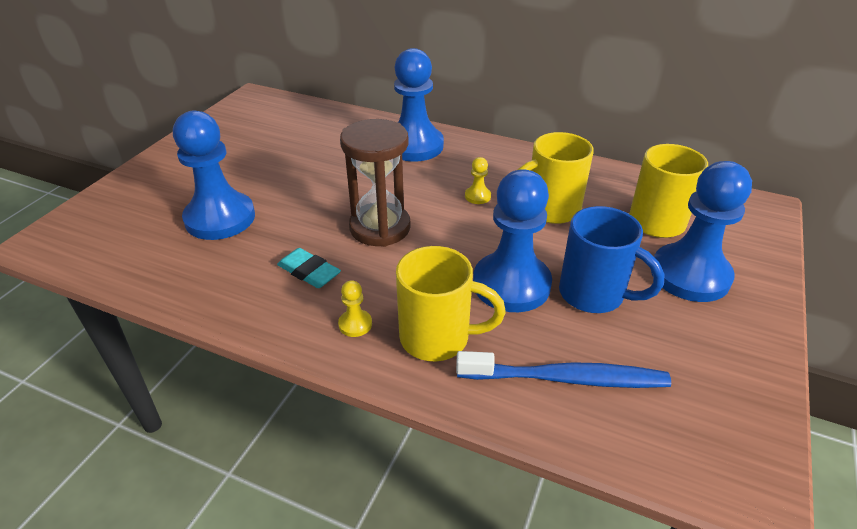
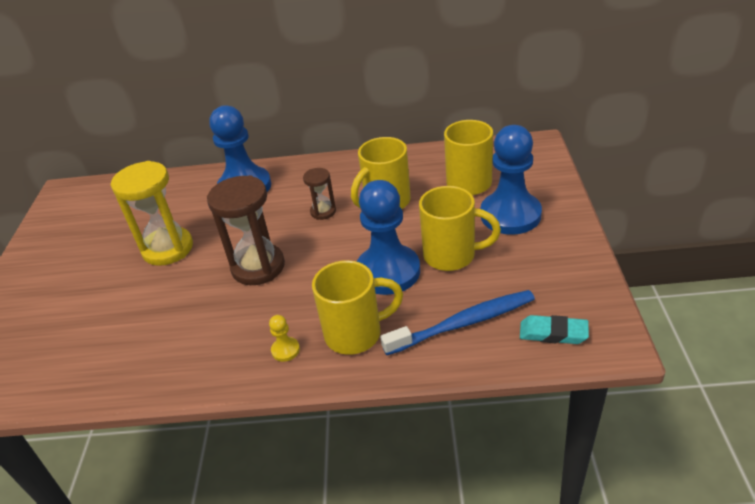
camera: 20 degrees left, 0 degrees up
blue pawn [173,111,255,240] -> none
turquoise eraser [277,248,341,288] -> turquoise eraser moved to [520,315,589,344]
yellow pawn [465,157,491,204] -> brown hourglass [303,168,336,220]
blue mug [559,206,665,313] -> yellow mug [419,186,501,271]
none -> yellow hourglass [110,161,193,266]

